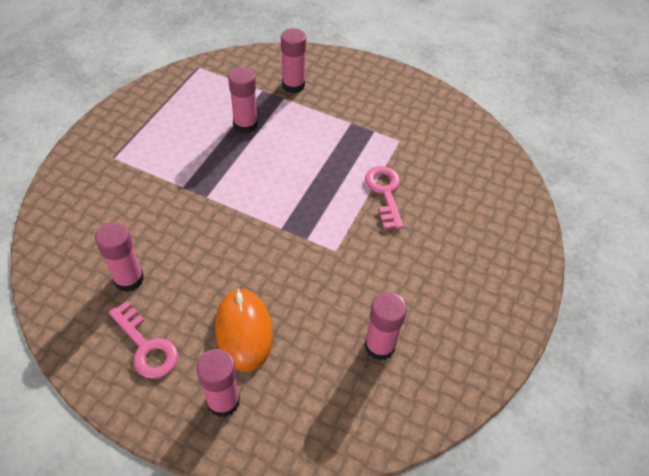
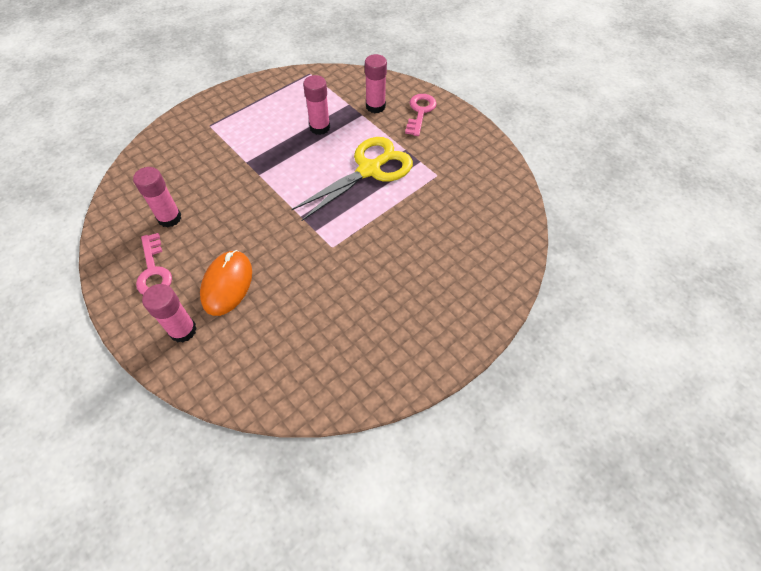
camera: 25 degrees right, 5 degrees up
pink glue stick [364,292,407,361] -> none
pink key [365,166,403,229] -> pink key moved to [405,94,437,136]
none -> yellow scissors [291,137,413,221]

